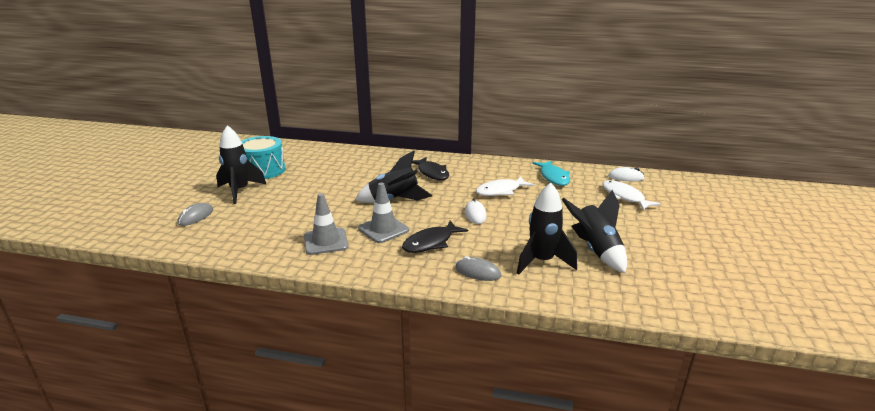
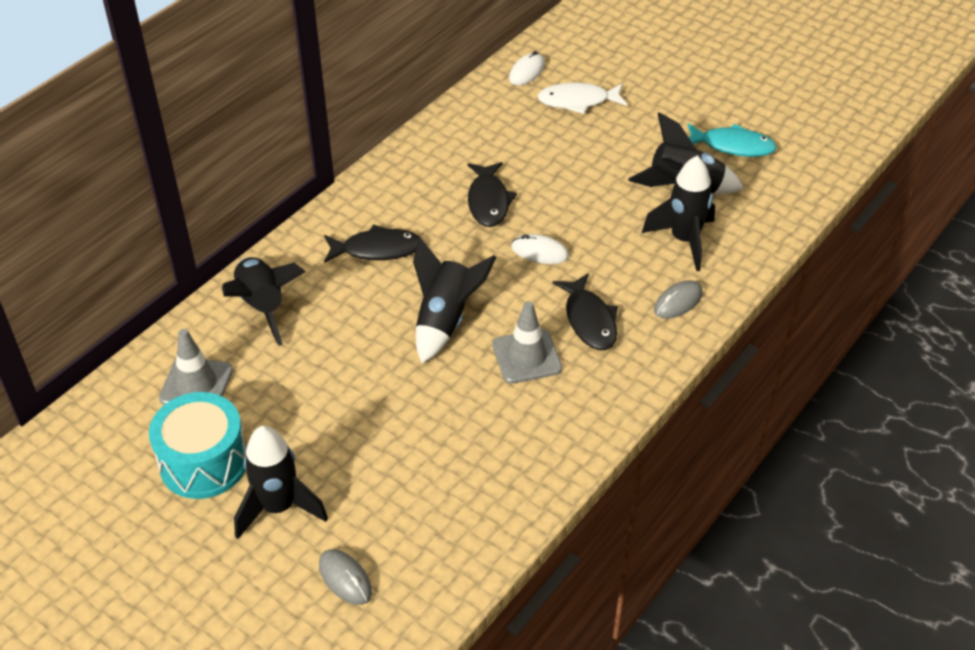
camera: 65 degrees left, 20 degrees up
grey traffic cone [304,193,349,255] -> grey traffic cone moved to [159,329,233,405]
white fish [476,176,534,196] -> black fish [467,162,517,227]
turquoise fish [533,161,570,186] -> turquoise fish moved to [688,123,777,157]
none -> black rocket [222,257,306,346]

